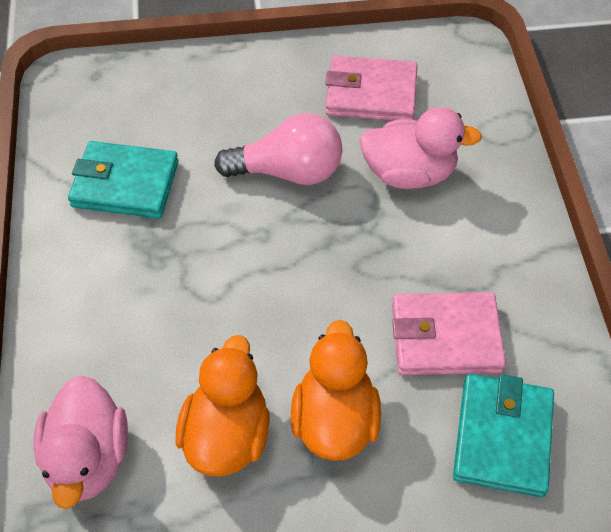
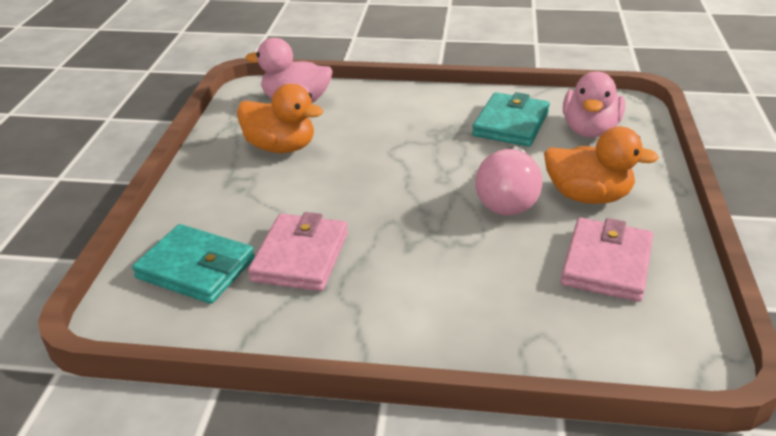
camera: 105 degrees right, 20 degrees down
orange duck [291,320,381,461] -> orange duck moved to [544,126,659,204]
pink duck [359,107,482,189] -> pink duck moved to [563,71,625,137]

